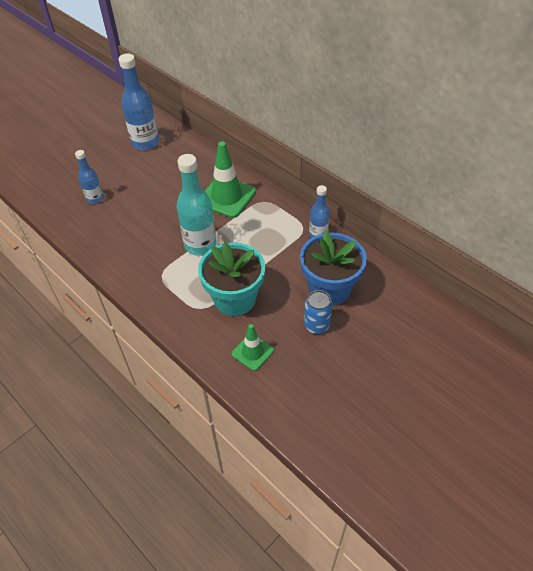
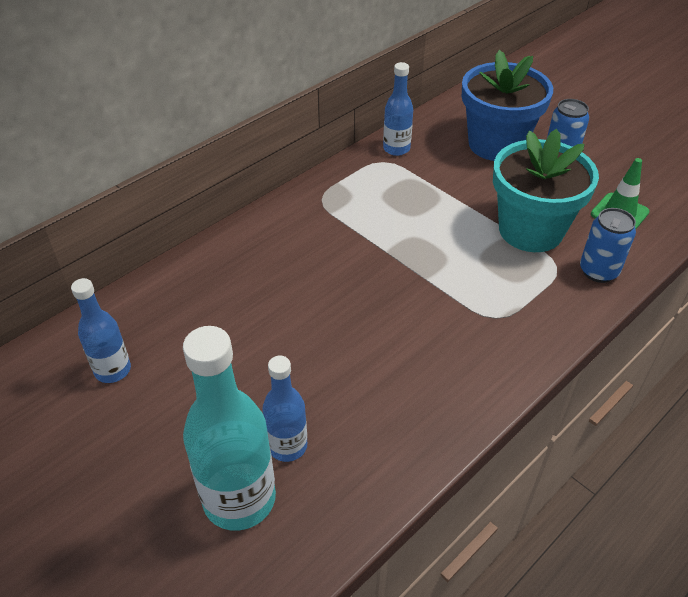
camera: 90 degrees left, 5 degrees down
blue bottle [119,54,159,151] -> blue bottle [71,278,131,383], size x0.57
turquoise bottle [177,154,217,255] -> turquoise bottle moved to [183,326,276,531]
green traffic cone [205,141,256,218] -> none
none -> blue can [580,208,636,283]

